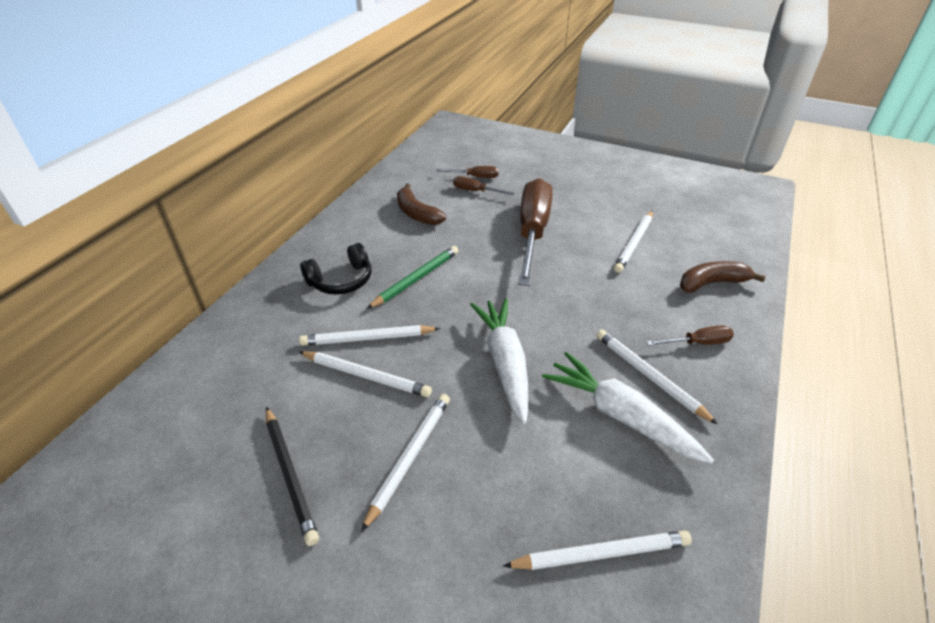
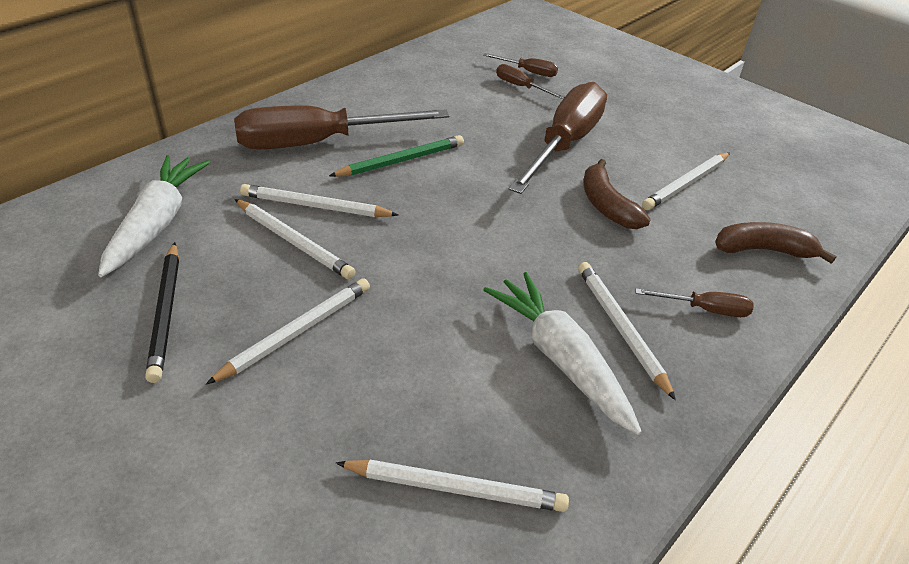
camera: 15 degrees right, 0 degrees up
black headphones [300,243,371,295] -> brown screwdriver [234,105,449,150]
brown banana [397,184,446,225] -> brown banana moved to [583,159,651,229]
white carrot [470,298,528,424] -> white carrot moved to [98,155,210,277]

